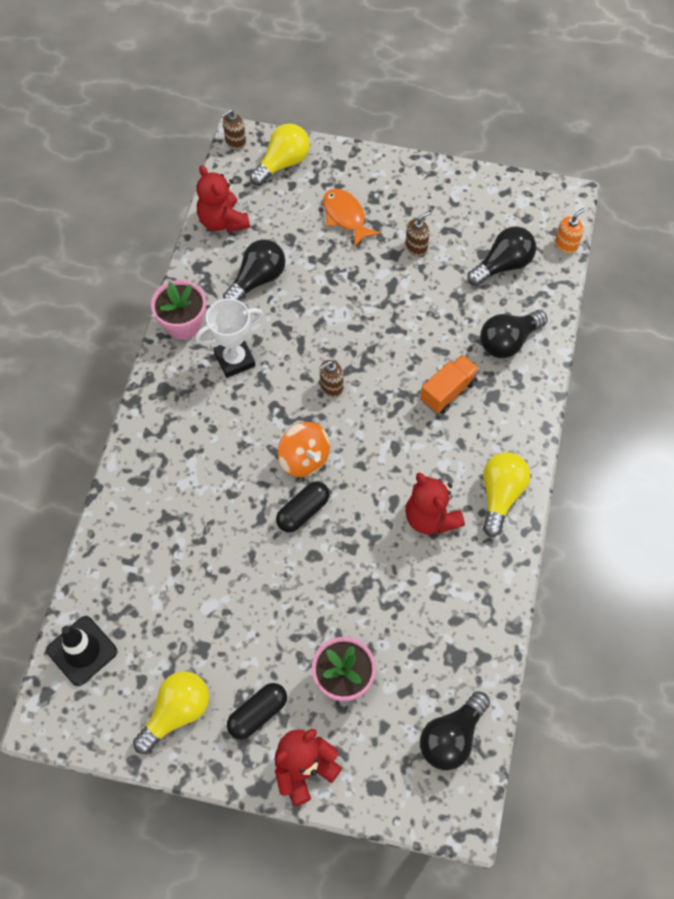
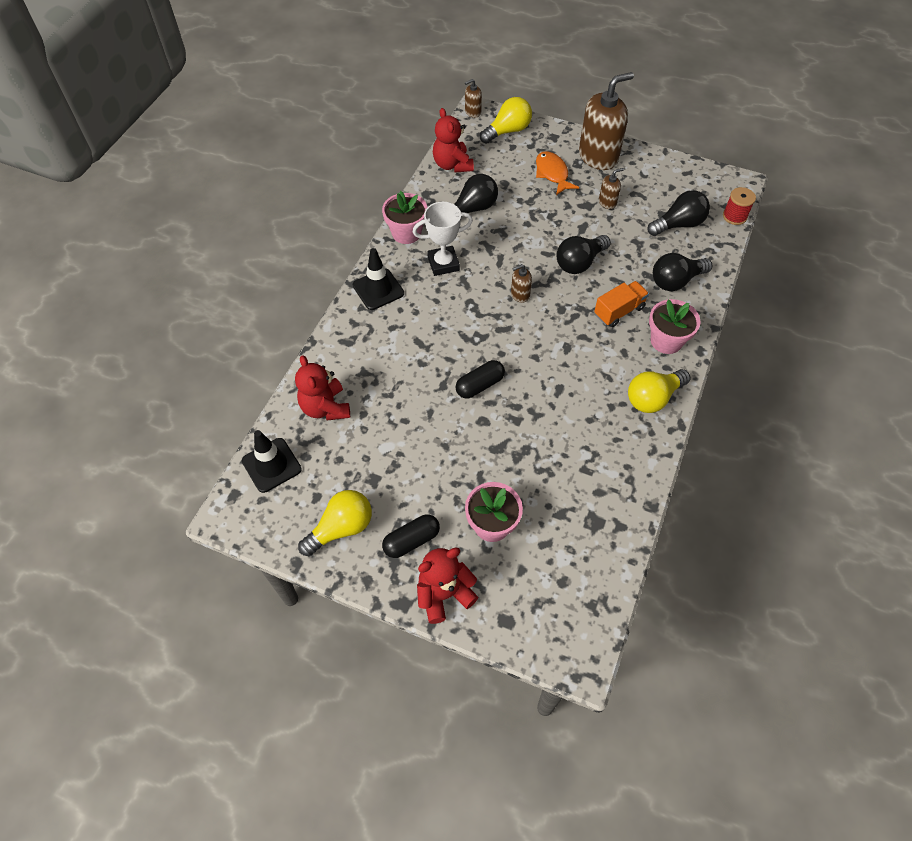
camera: 10 degrees right, 5 degrees down
orange spinning top [278,422,330,477] -> none
red teddy bear [405,473,465,534] -> red teddy bear moved to [295,355,350,420]
black light bulb [420,691,490,770] -> black light bulb moved to [556,235,611,274]
yellow light bulb [483,452,530,537] -> yellow light bulb turned 150 degrees counterclockwise [628,369,690,413]
orange soap dispenser [555,208,585,254] -> red spool [723,187,756,225]
none -> black traffic cone [353,248,404,310]
none -> brown soap dispenser [579,72,634,170]
none -> pink flower pot [649,299,700,354]

